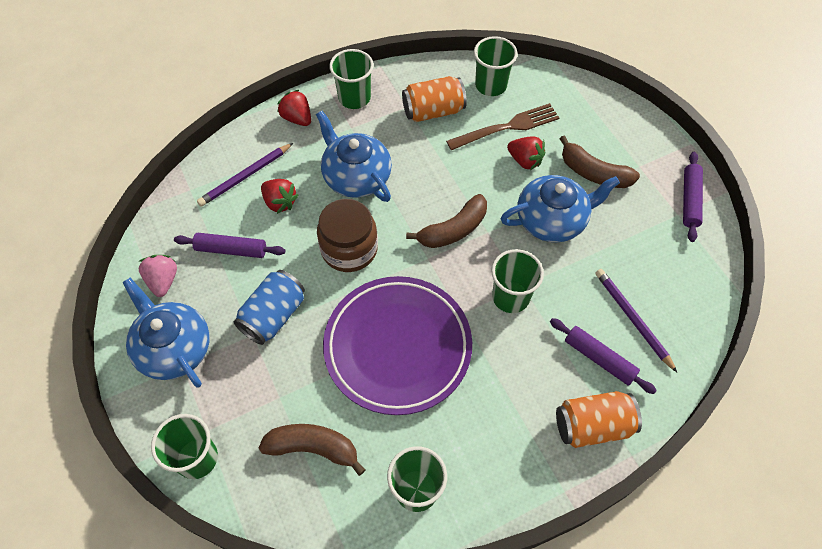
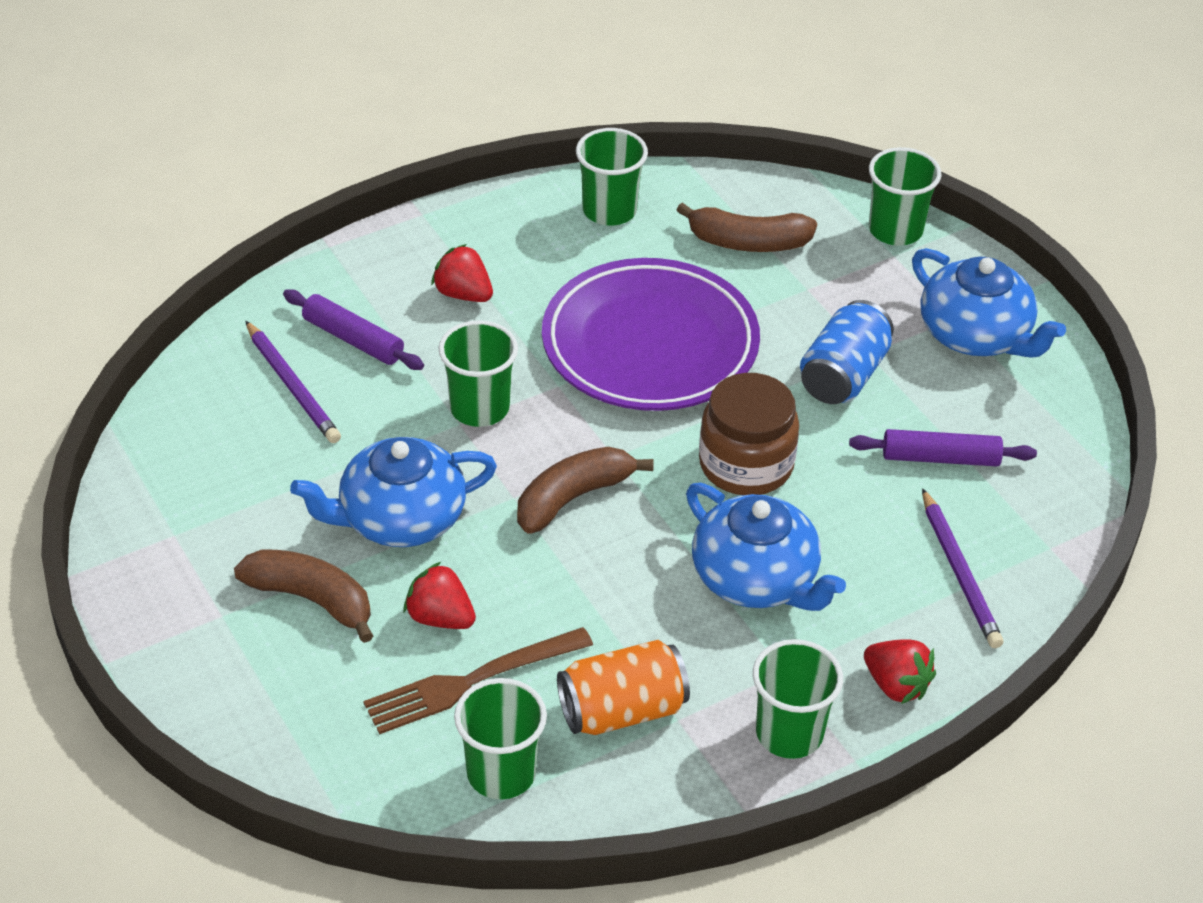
camera: 175 degrees right, 15 degrees down
pink strawberry [138,255,177,297] -> none
purple pencil [197,143,293,206] -> purple pencil turned 120 degrees clockwise [922,488,1003,648]
red strawberry [261,179,298,214] -> red strawberry moved to [431,244,493,302]
orange can [556,391,642,448] -> none
purple rolling pin [683,152,703,242] -> none

